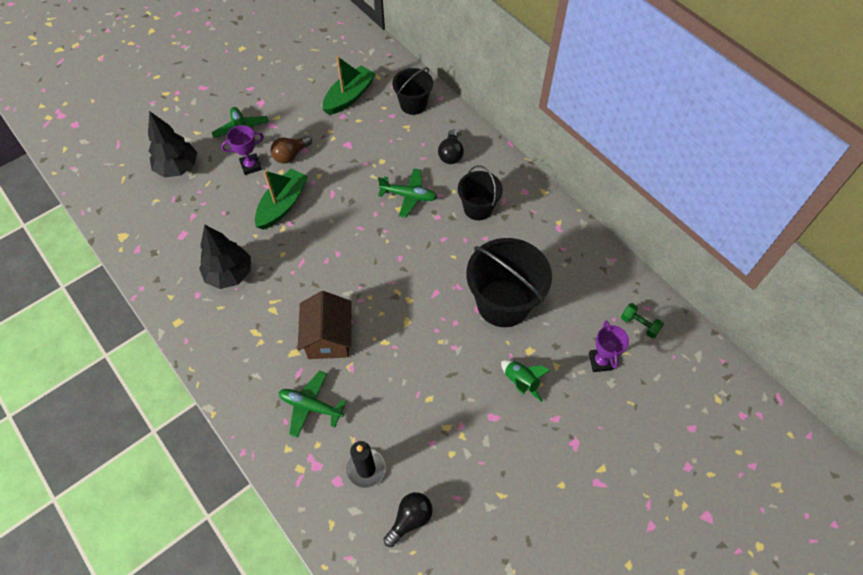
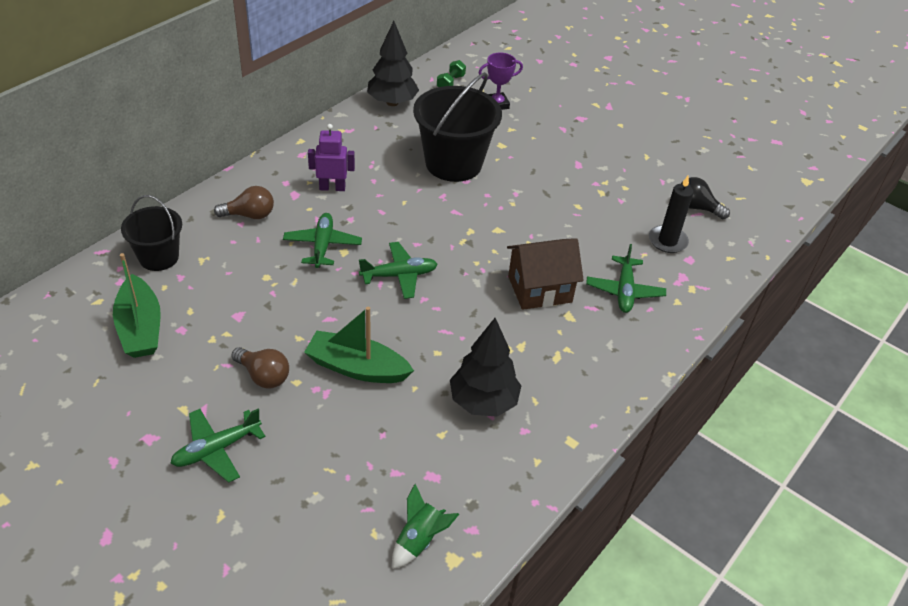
camera: 105 degrees left, 15 degrees down
black tree [148,111,197,177] -> black tree moved to [367,21,419,106]
purple trophy [221,125,264,175] -> none
green boat [322,56,376,115] -> green boat turned 135 degrees counterclockwise [113,253,161,358]
black light bulb [438,129,464,164] -> brown light bulb [214,186,274,219]
black bucket [458,165,503,220] -> purple robot [308,124,355,191]
green rocket [501,360,551,402] -> green rocket moved to [392,484,459,569]
none -> green plane [359,242,438,299]

